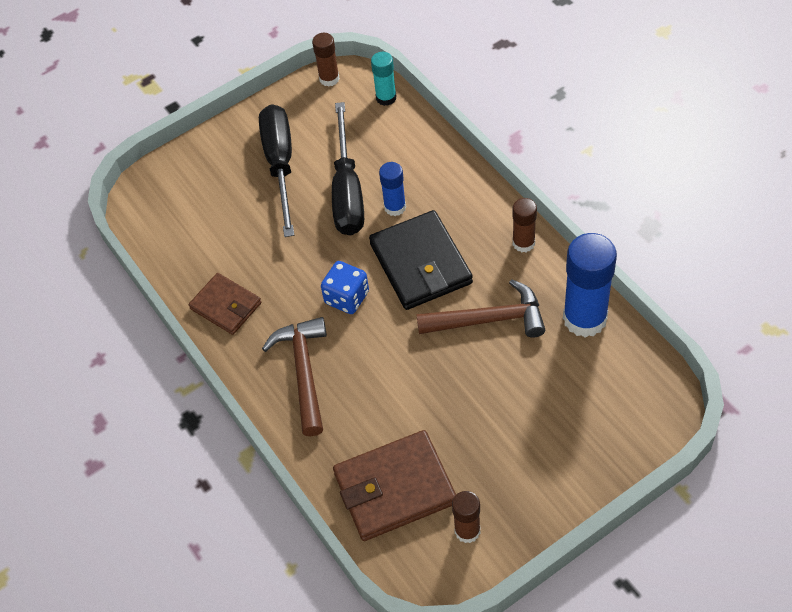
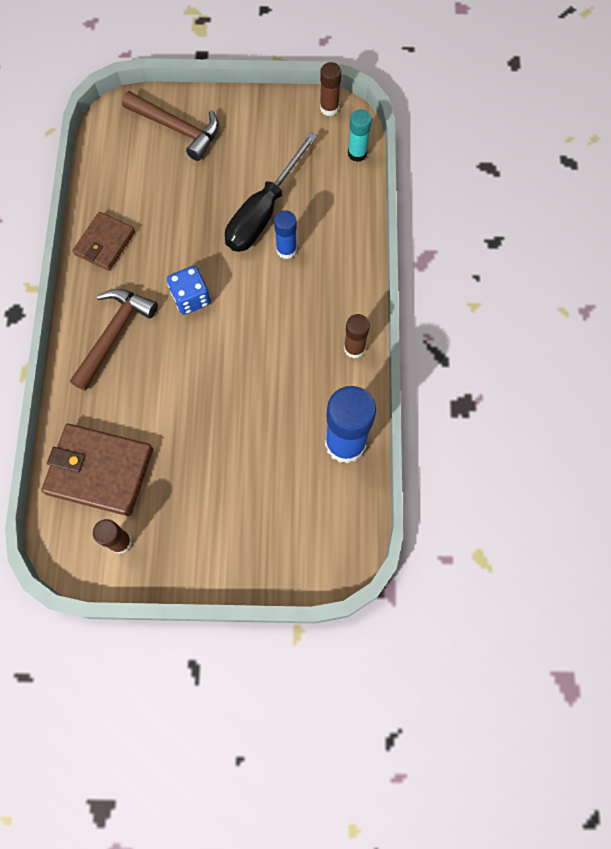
camera: 30 degrees right, 15 degrees up
brown wallet [189,273,261,335] -> brown wallet turned 45 degrees clockwise [73,212,135,271]
black screwdriver [259,104,294,237] -> none
black wallet [369,210,473,310] -> none
brown hammer [416,279,545,338] -> brown hammer moved to [122,91,219,161]

